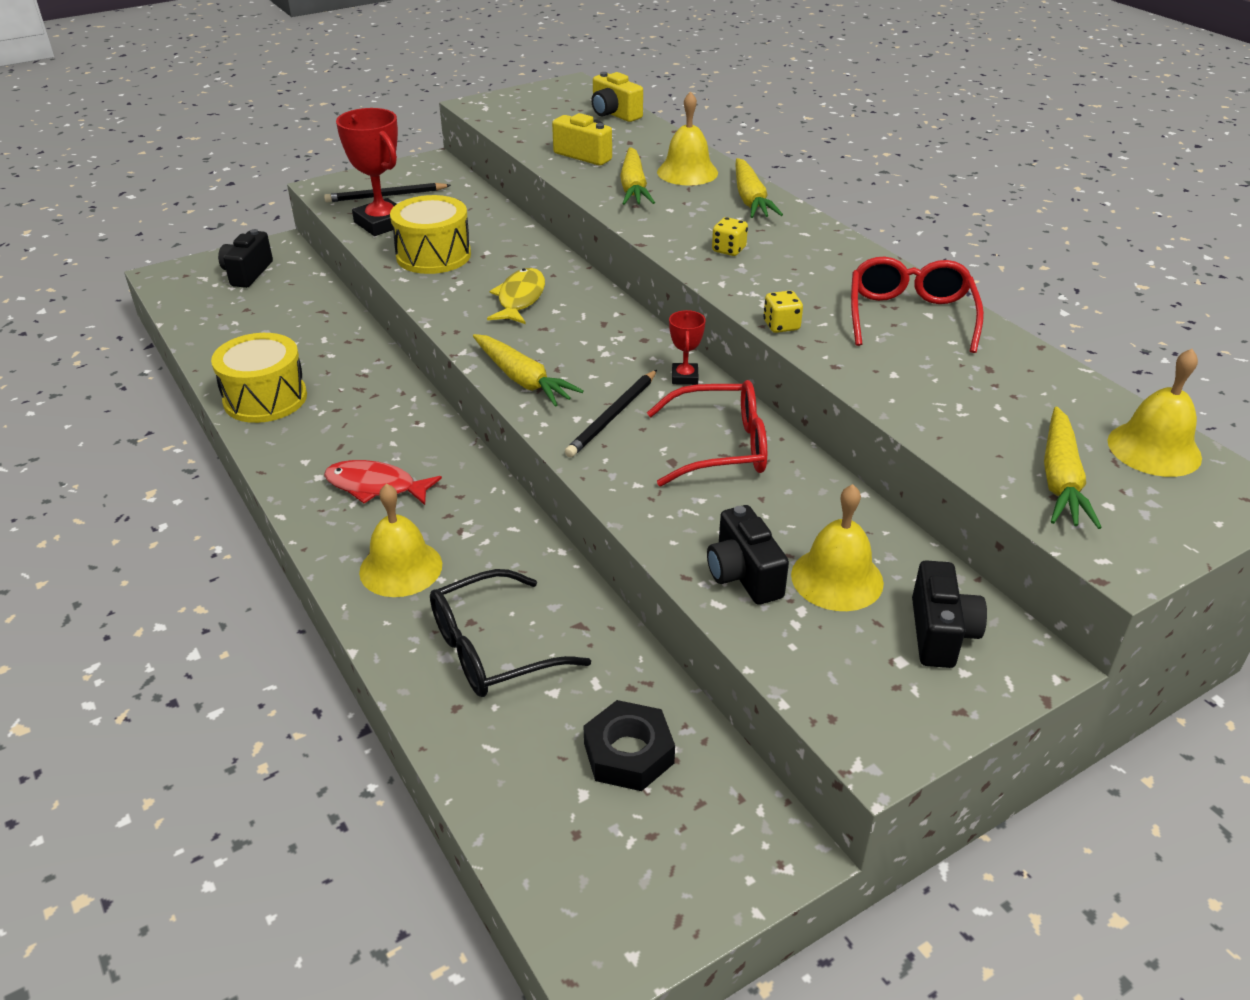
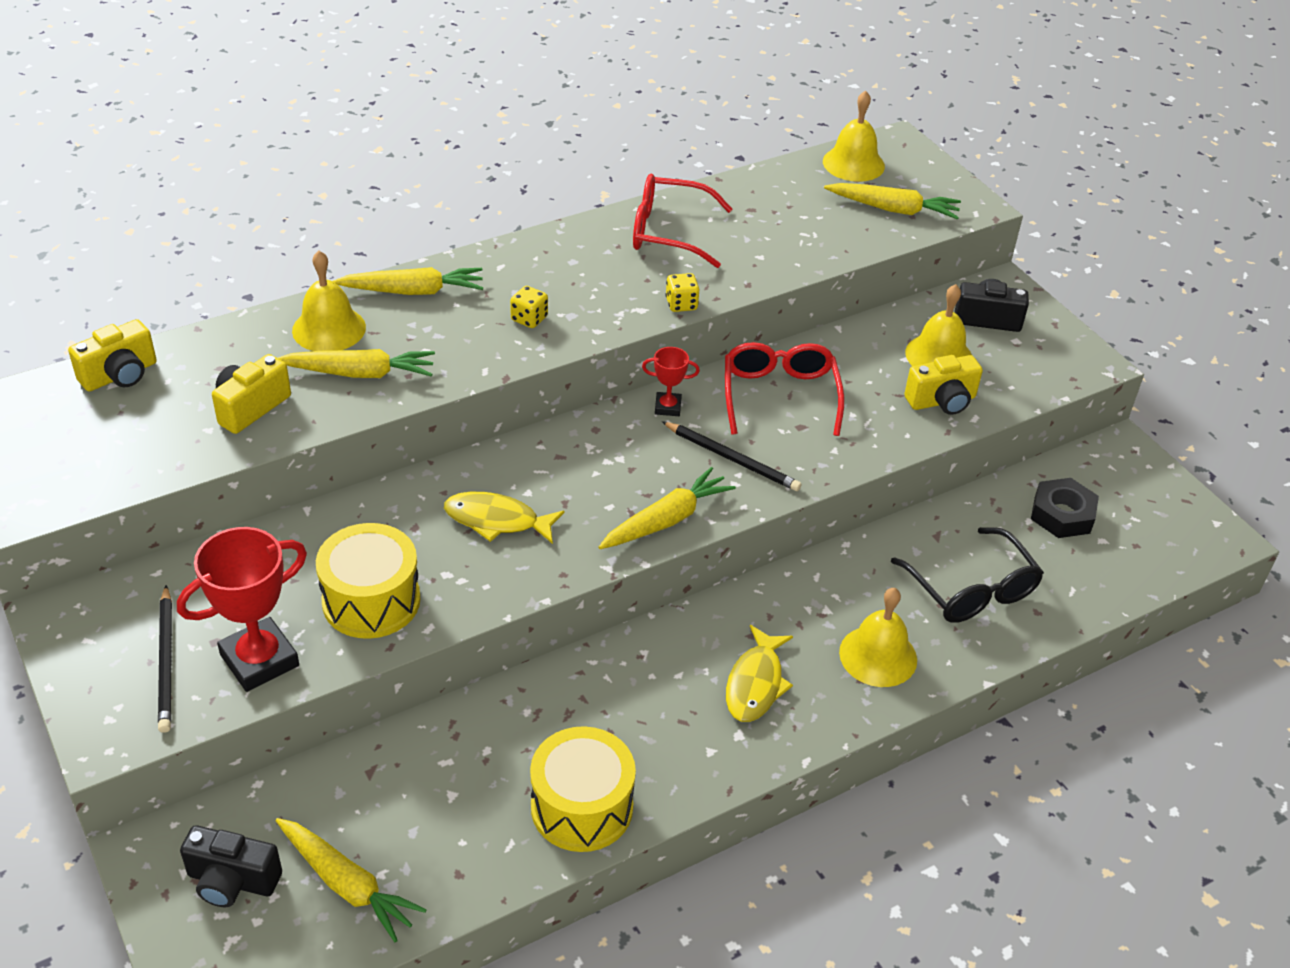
camera: 90 degrees left, 5 degrees up
red fish [324,460,442,505] -> yellow fish [726,625,793,722]
black camera [707,505,789,605] -> yellow camera [904,355,983,415]
none -> yellow carrot [276,818,426,942]

